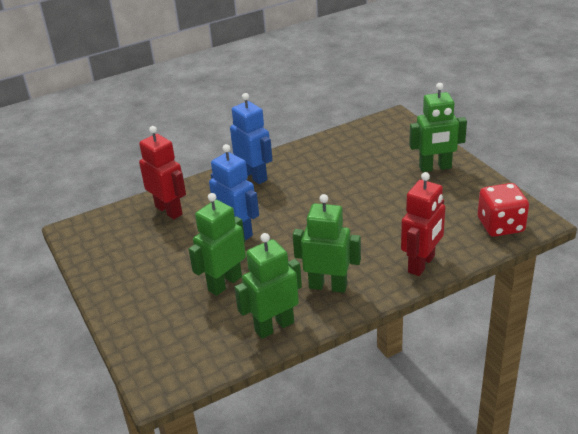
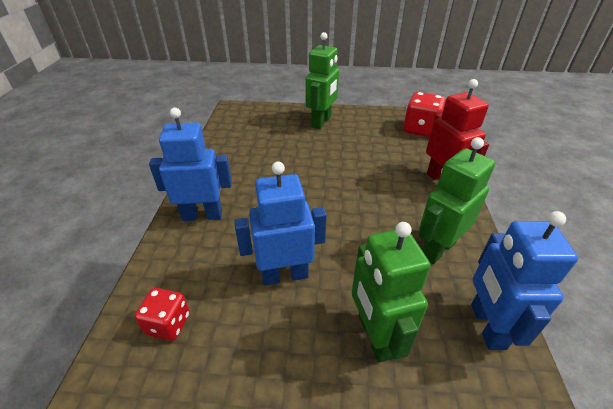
camera: 60 degrees left, 5 degrees up
red robot [139,126,186,219] -> red dice [134,288,190,341]
green robot [234,233,302,339] -> blue robot [471,211,578,350]

